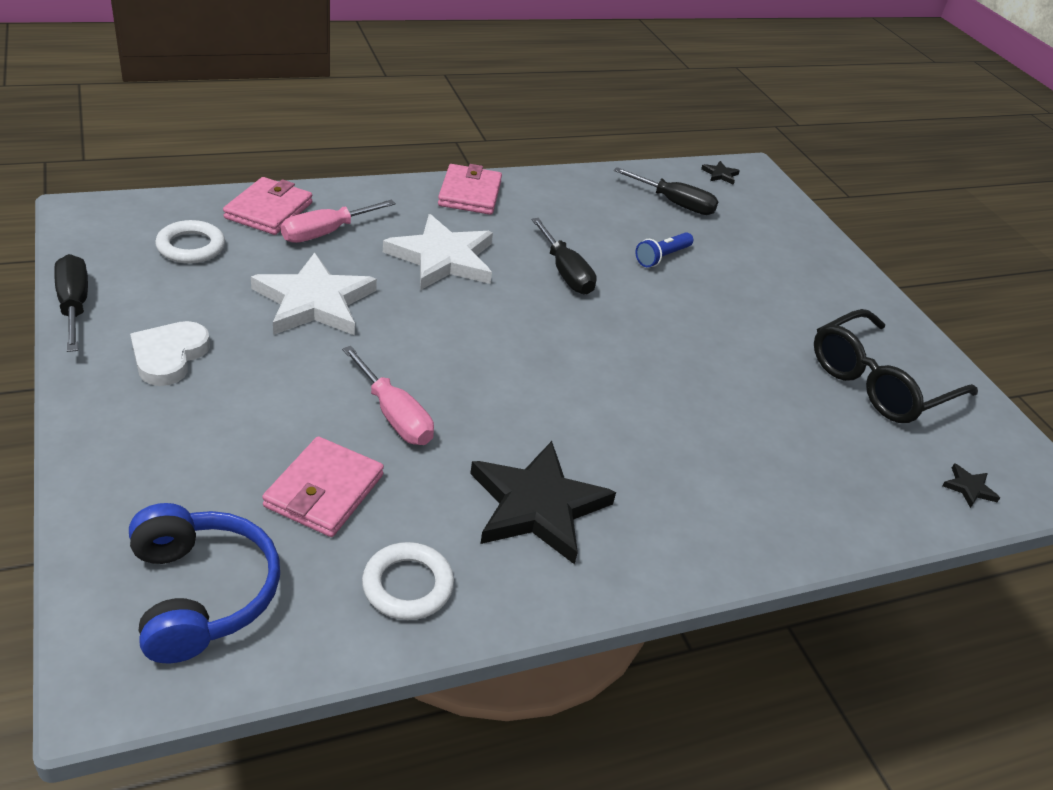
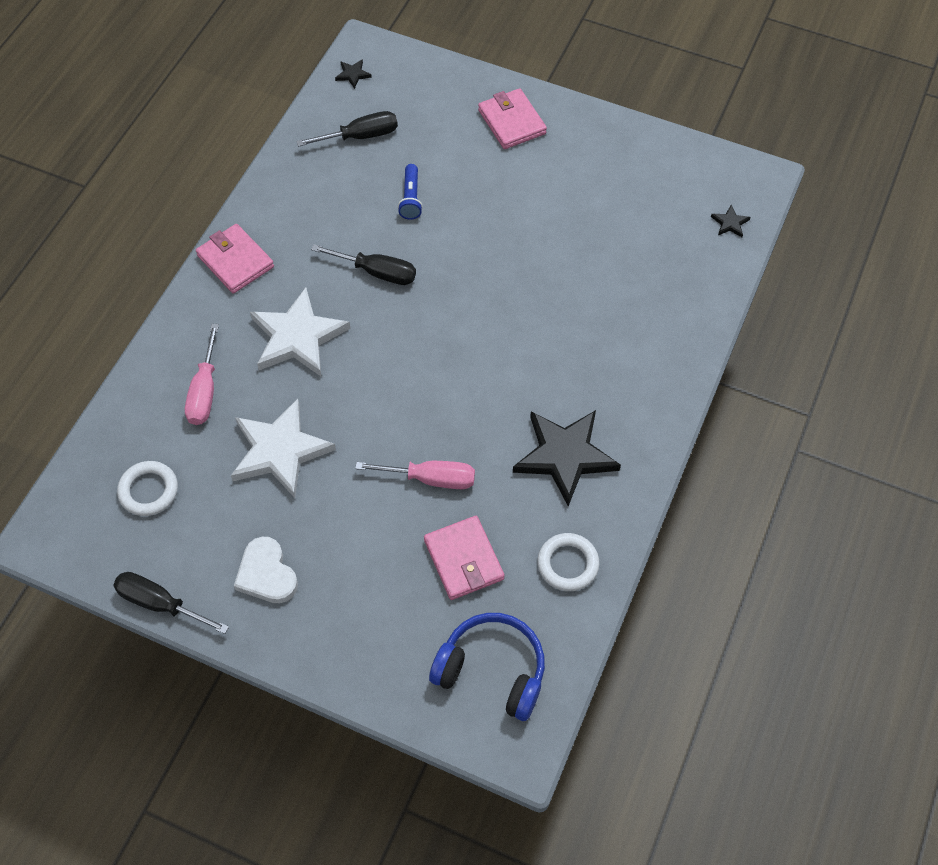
camera: 40 degrees left, 20 degrees up
pink wallet [223,177,312,235] -> pink wallet moved to [478,88,547,149]
black glasses [814,309,978,423] -> none

